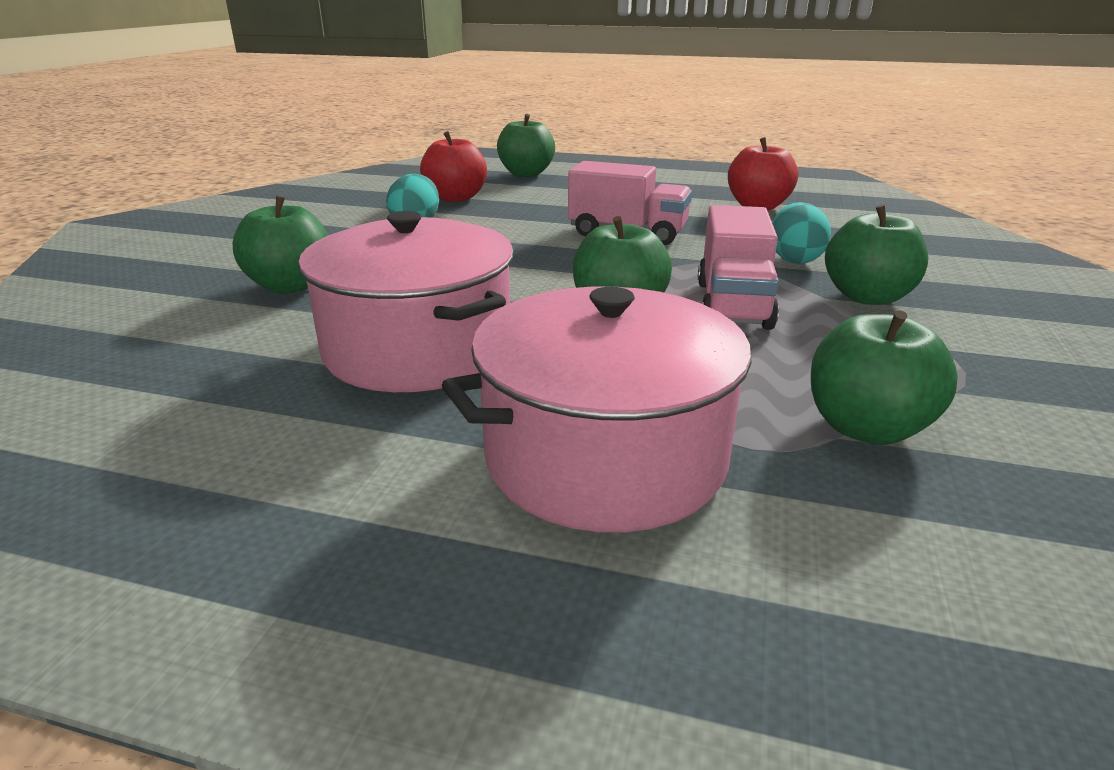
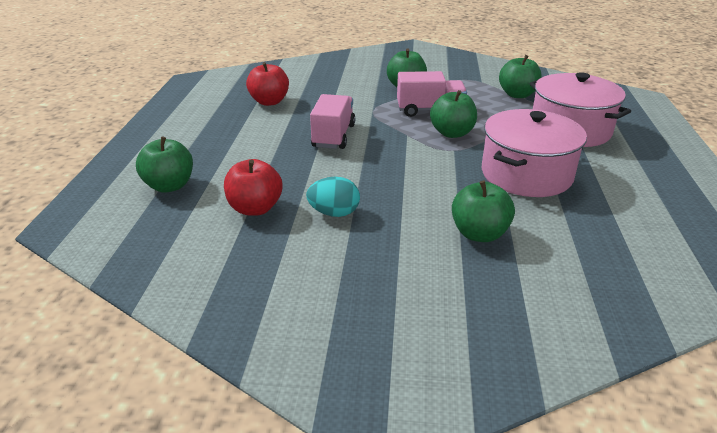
camera: 100 degrees left, 5 degrees up
turquoise egg [772,202,831,264] -> none

